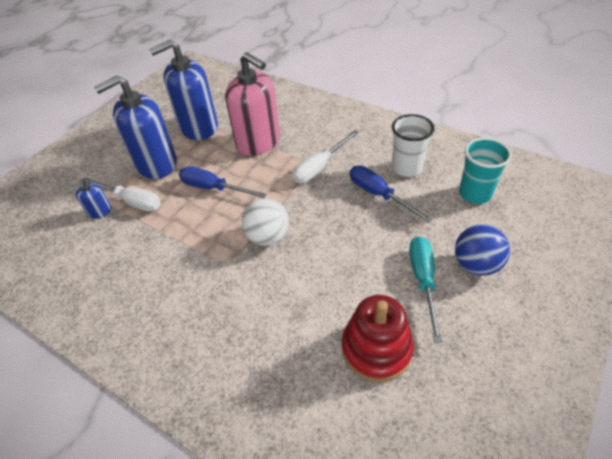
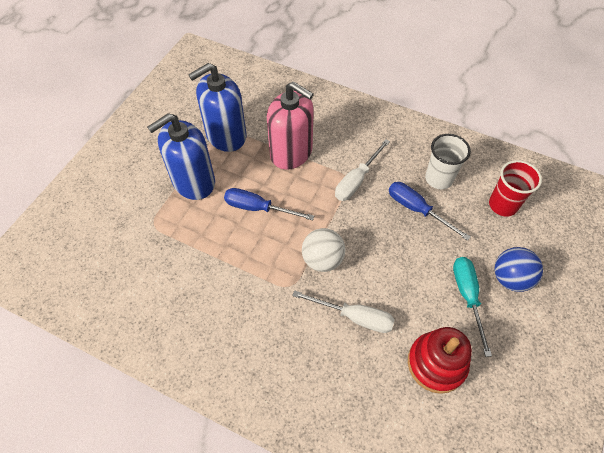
camera: 10 degrees left, 10 degrees up
blue soap dispenser [76,179,112,219] -> none
white screwdriver [82,177,161,212] -> white screwdriver moved to [292,290,395,333]
turquoise cup [459,138,512,204] -> red cup [489,160,542,217]

